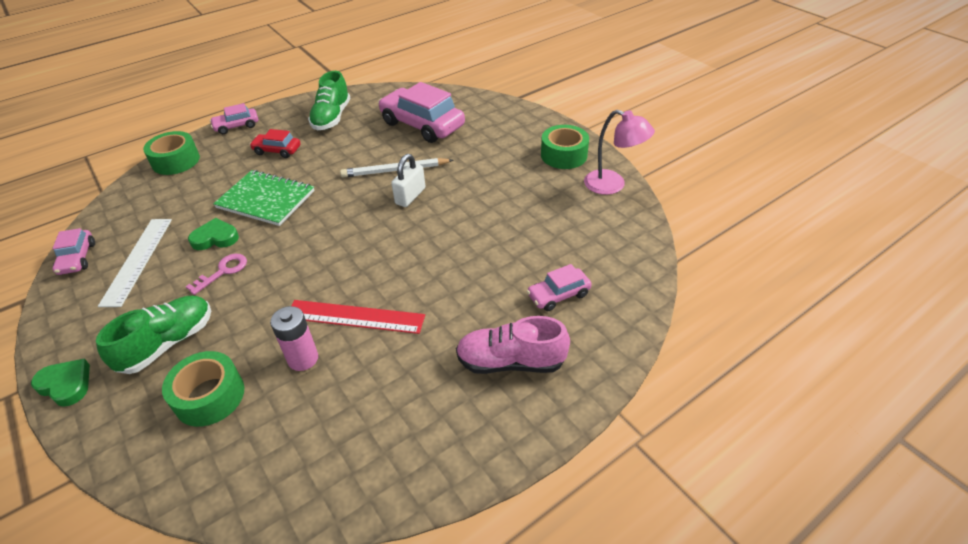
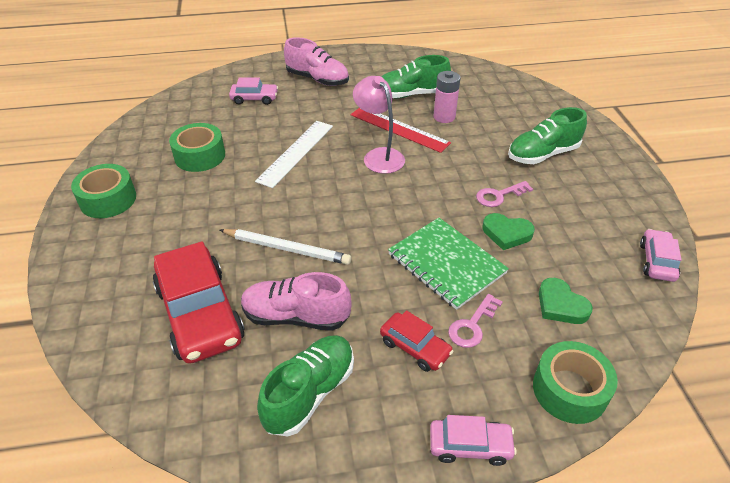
camera: 155 degrees left, 0 degrees up
green heart [31,358,90,407] -> green heart moved to [539,278,593,324]
white ruler [98,219,172,307] -> white ruler moved to [255,121,333,188]
green tape [162,351,244,427] -> green tape moved to [169,123,225,172]
pink car [378,82,465,143] -> red car [153,241,245,364]
white padlock [391,154,425,207] -> none
pink lamp [584,110,655,195] -> pink lamp moved to [353,76,405,174]
none -> pink shoe [241,272,352,331]
none -> green shoe [382,55,451,98]
none -> pink key [448,294,503,348]

